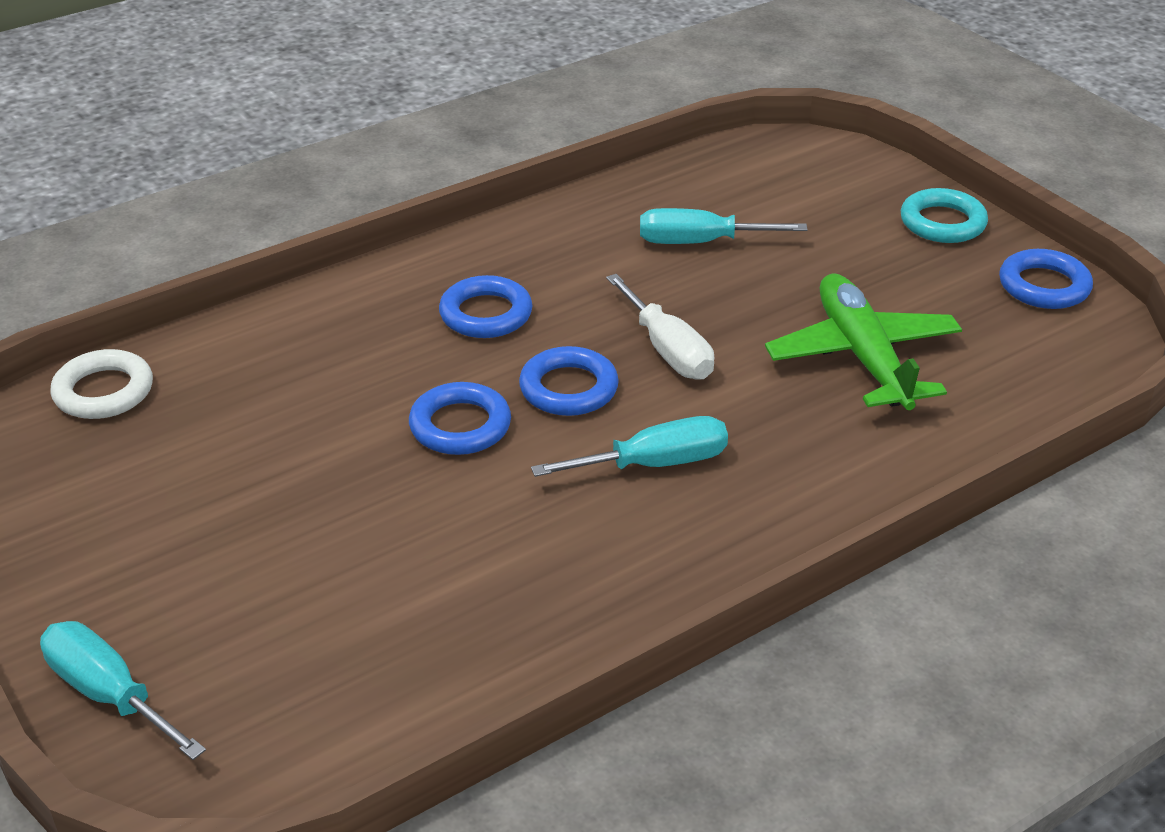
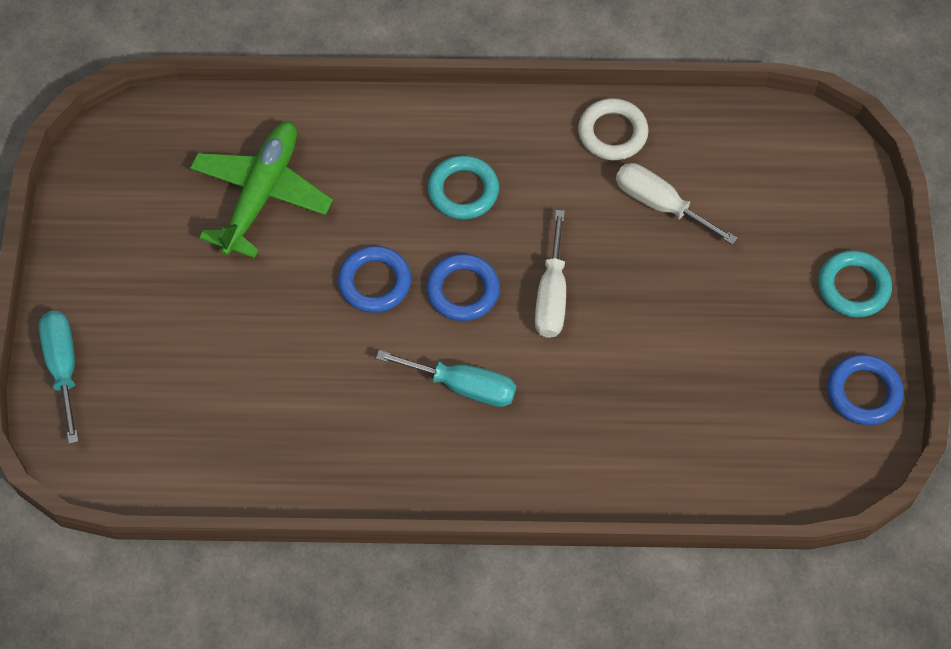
camera: 35 degrees right, 25 degrees up
white ring [50,349,153,419] -> white ring moved to [578,98,649,160]
blue ring [439,275,532,338] -> turquoise ring [428,155,499,220]
turquoise screwdriver [640,208,807,244] -> white screwdriver [616,163,738,245]
green plane [765,274,962,410] -> green plane moved to [190,122,333,258]

